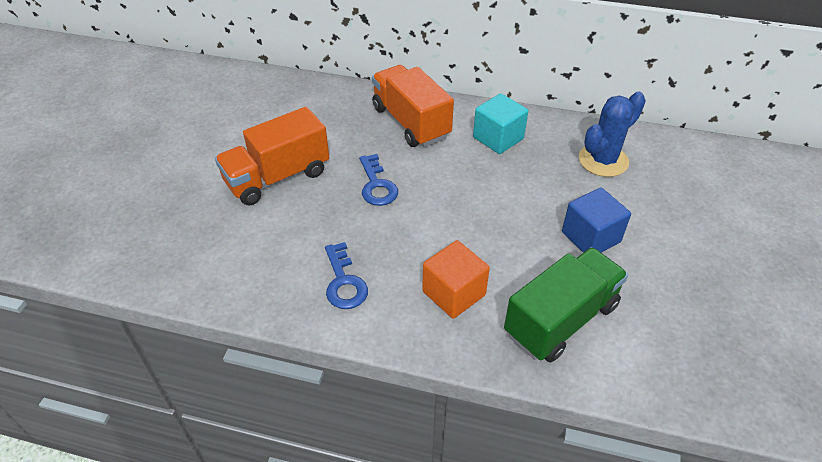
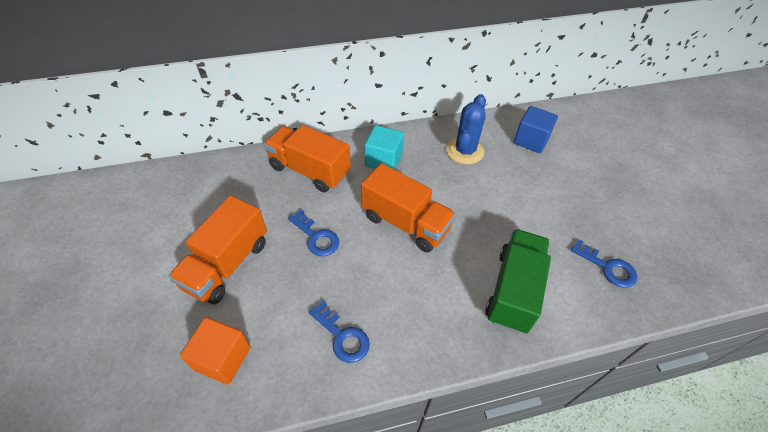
camera: 30 degrees left, 5 degrees up
orange cube [422,240,490,319] -> orange cube moved to [180,317,251,385]
blue cube [562,187,631,253] -> blue cube moved to [514,106,558,153]
none -> orange truck [361,163,456,252]
none -> blue key [571,240,637,288]

